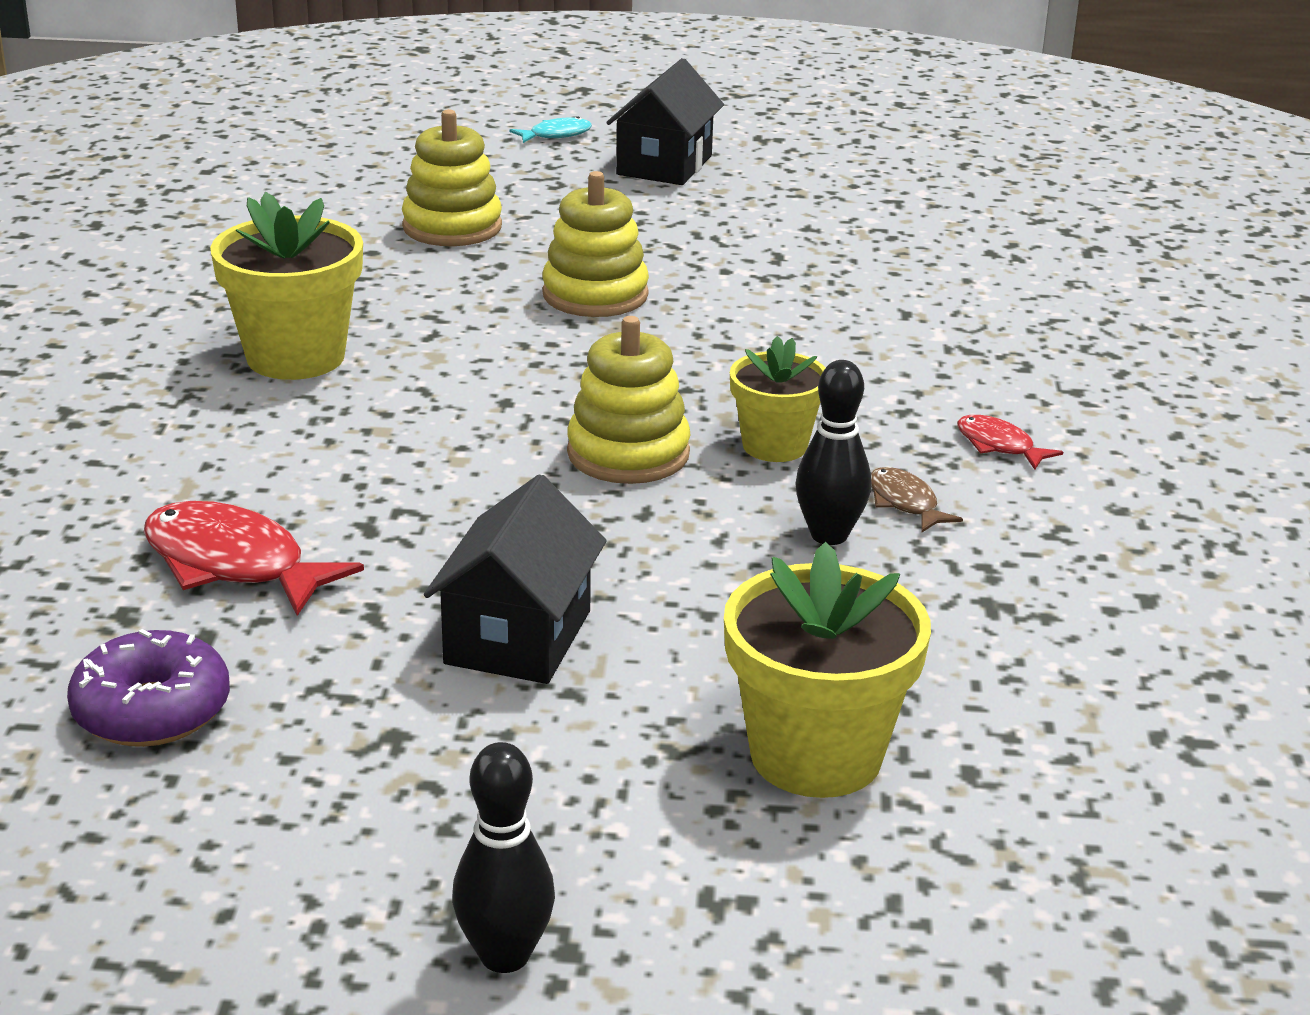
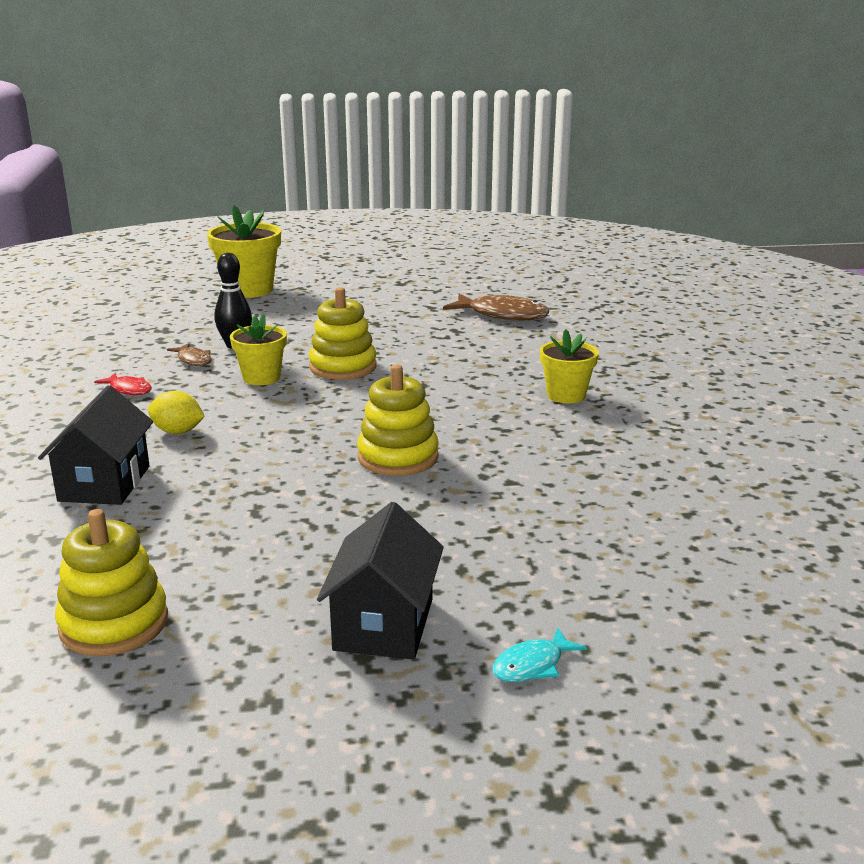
camera: 170 degrees right, 5 degrees down
purple donut [67,629,230,747] -> none
red fish [144,501,364,616] -> brown fish [443,294,549,321]
yellow flower pot [210,192,363,380] -> yellow flower pot [540,329,599,403], size x0.62
yellow stacking toy [402,109,502,246] -> yellow stacking toy moved to [55,509,168,656]
black house [424,474,607,684] -> black house moved to [38,385,153,505]
black bowling pin [452,742,555,973] -> none
none -> yellow lemon [148,391,205,434]

